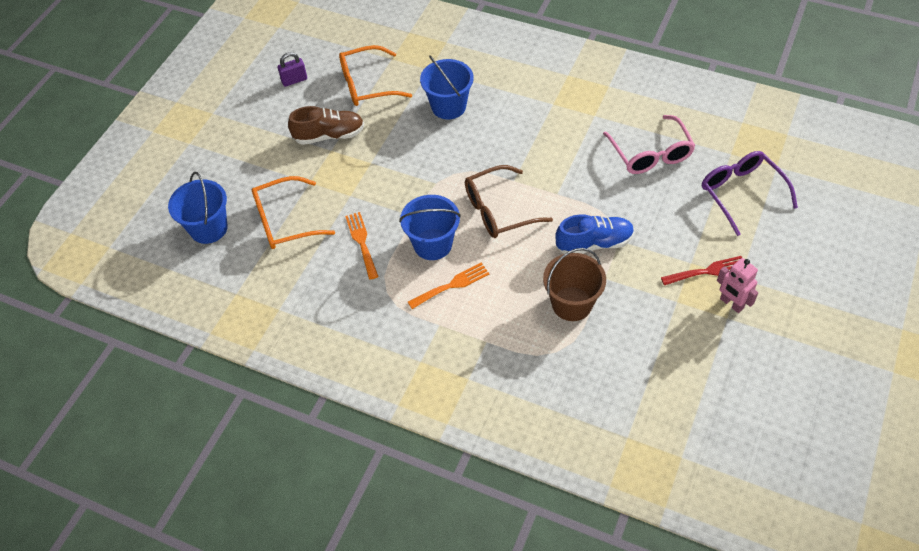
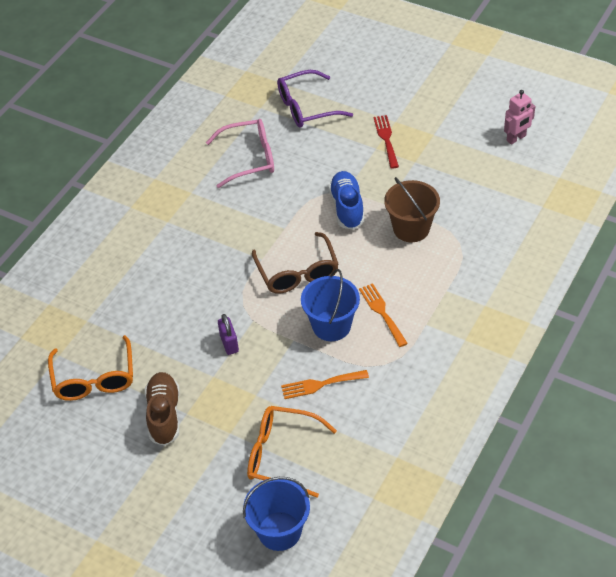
camera: 85 degrees left, 5 degrees down
orange glasses [252,176,335,249] -> orange glasses turned 120 degrees clockwise [247,406,337,498]
purple padlock [278,52,307,87] -> purple padlock moved to [218,314,239,355]
blue bucket [420,55,474,119] -> none
pink robot [717,258,758,313] -> pink robot moved to [504,90,535,145]

